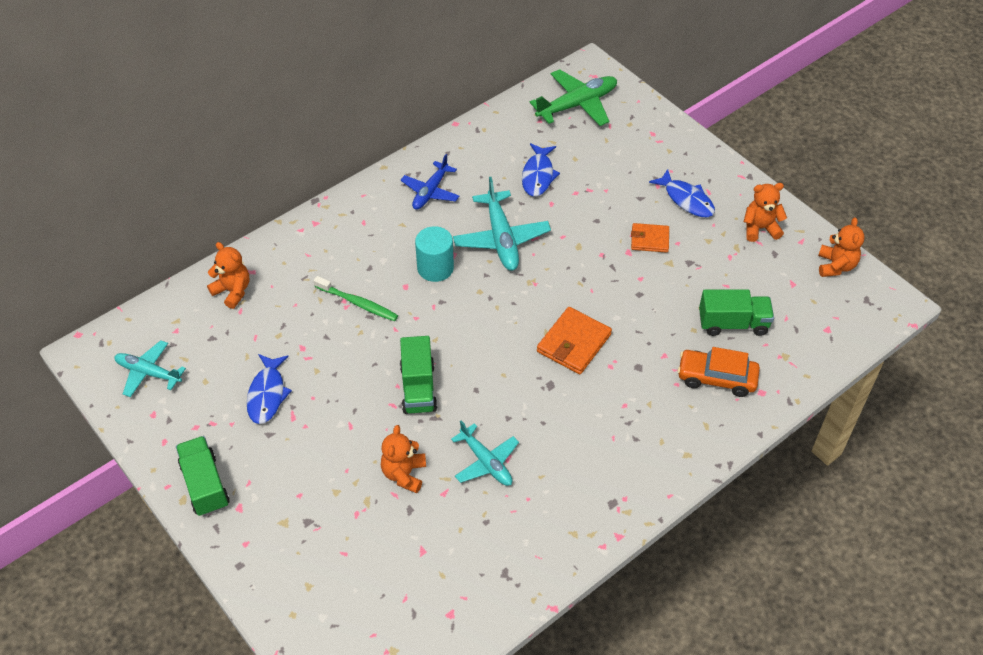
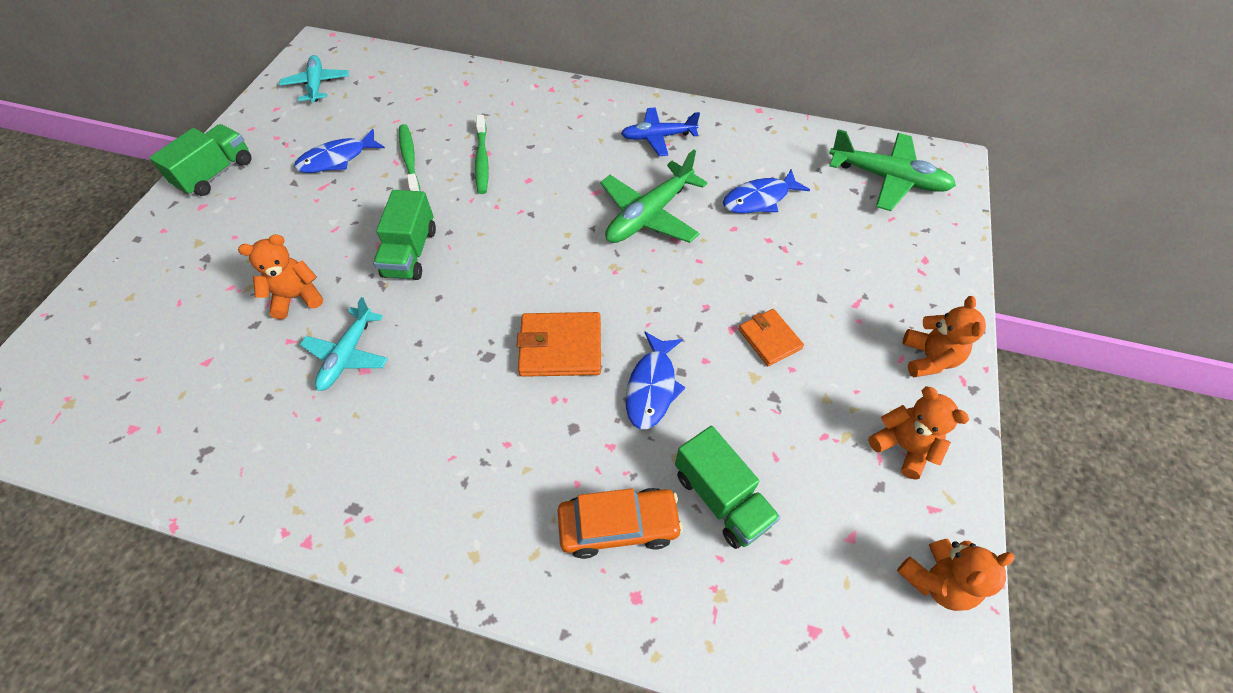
camera: 55 degrees right, 5 degrees up
orange teddy bear [207,242,249,309] -> orange teddy bear moved to [903,296,986,377]
green truck [400,336,437,414] -> green truck turned 45 degrees counterclockwise [373,190,436,280]
turquoise cylinder [415,226,454,282] -> none
turquoise plane [453,177,551,271] -> green plane [600,150,708,243]
blue fish [649,169,715,217] -> blue fish moved to [626,332,685,429]
orange car [677,347,760,397] -> orange car turned 105 degrees clockwise [557,488,683,559]
none -> green toothbrush [399,124,420,191]

